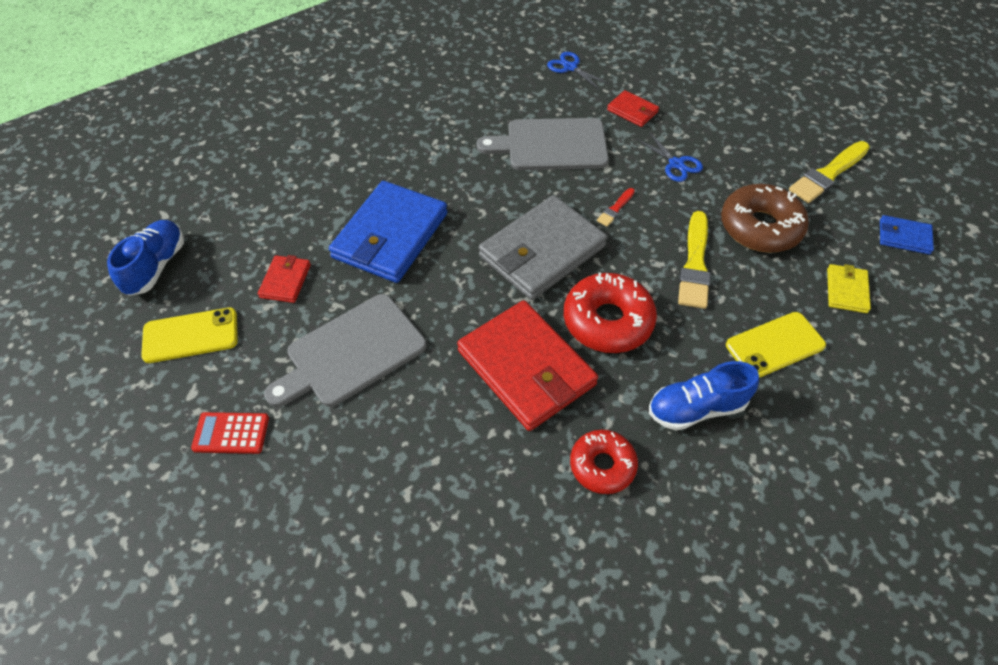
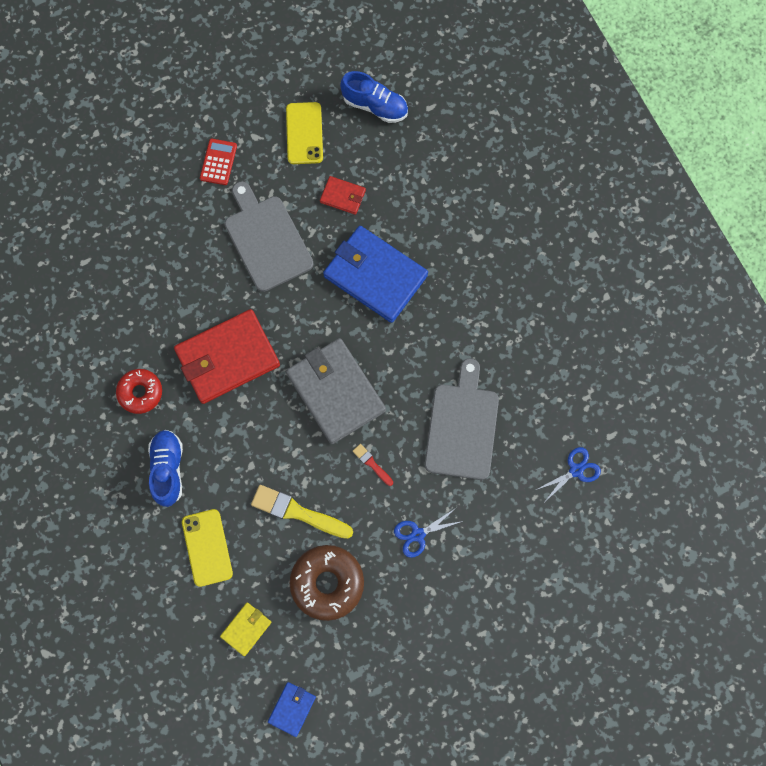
camera: 100 degrees right, 20 degrees up
red donut [564,272,657,353] -> none
red wallet [607,90,659,127] -> none
yellow brush [789,141,870,203] -> none
yellow wallet [827,264,871,313] -> yellow wallet turned 75 degrees counterclockwise [220,603,271,656]

